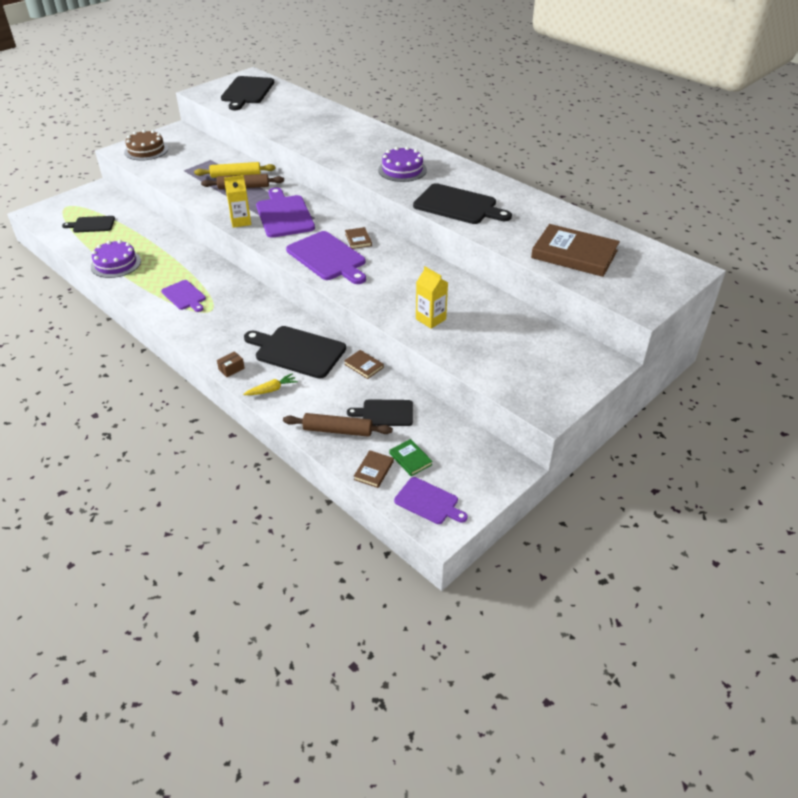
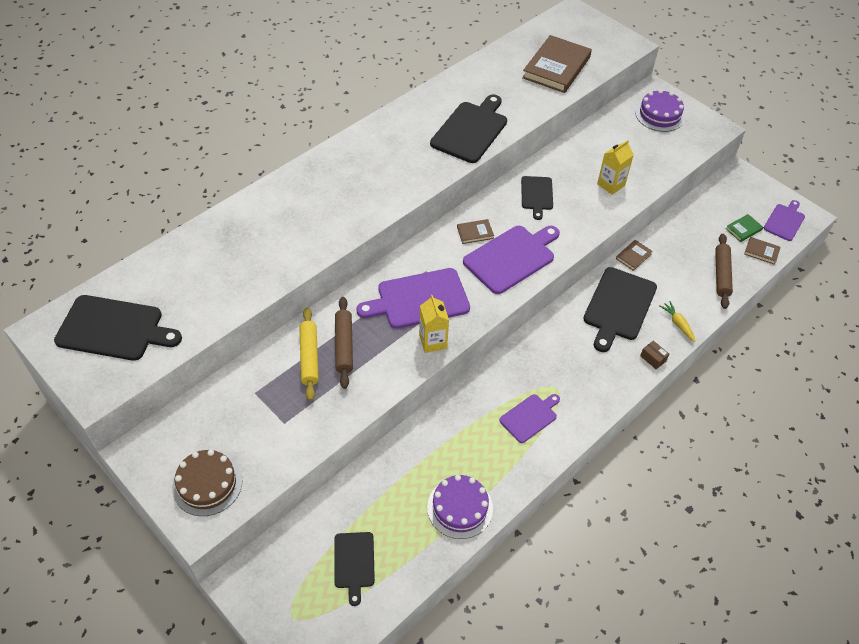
camera: 90 degrees left, 10 degrees up
black cutting board [347,399,413,426] -> black cutting board moved to [521,176,553,220]
purple cake [378,147,427,182] -> purple cake moved to [635,89,685,132]

